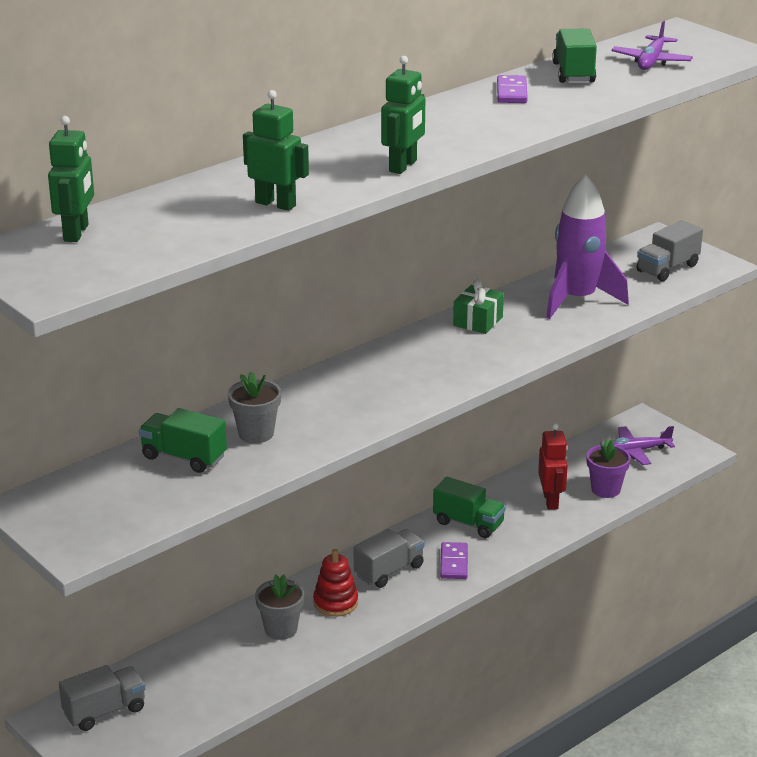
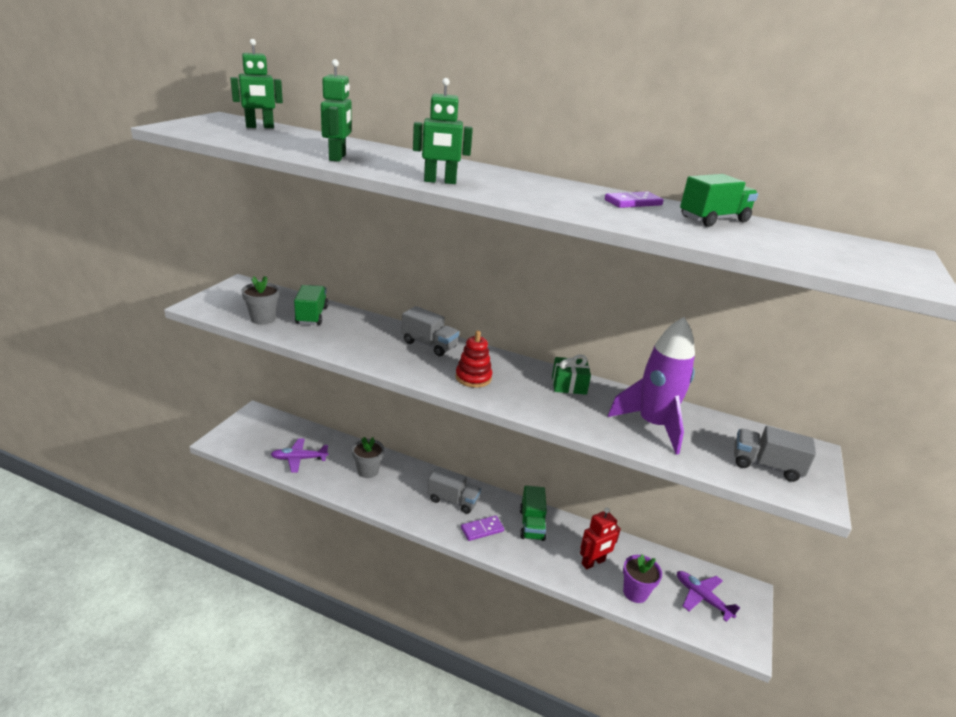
camera: 60 degrees right, 0 degrees up
grey truck [59,665,145,731] -> grey truck moved to [402,306,459,356]
grey flower pot [228,372,281,443] -> grey flower pot moved to [241,276,279,325]
red stacking toy [313,549,358,617] -> red stacking toy moved to [455,331,492,388]
purple plane [612,20,693,70] -> purple plane moved to [271,439,329,472]

